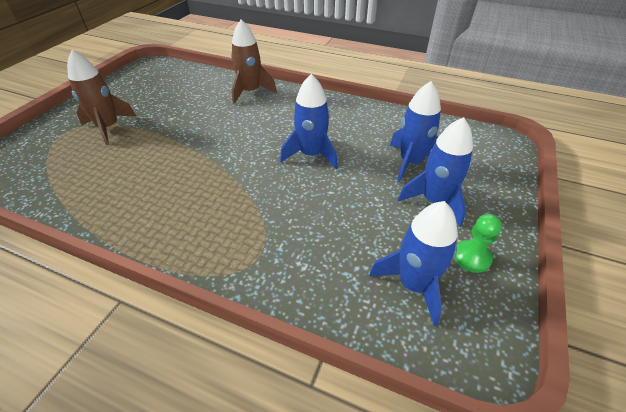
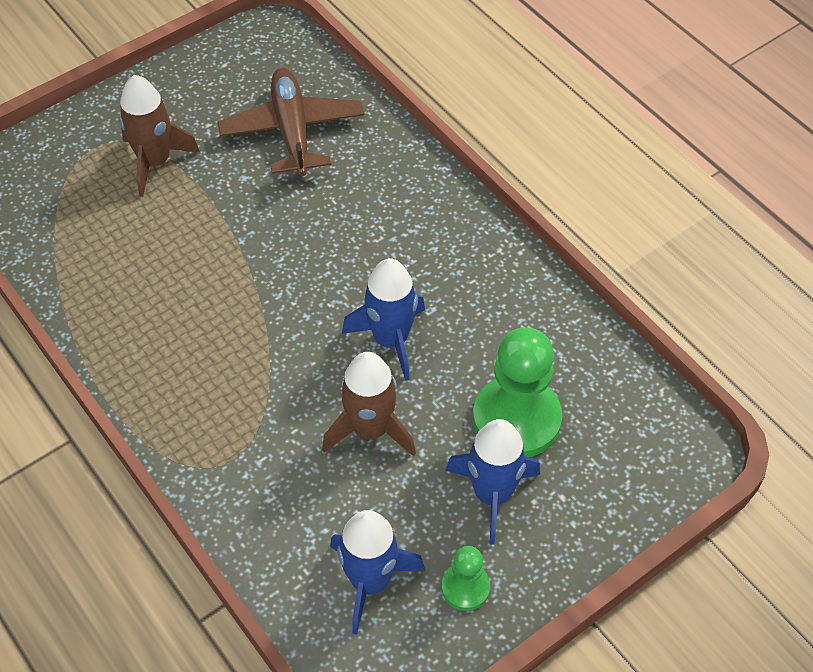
camera: 30 degrees right, 10 degrees up
brown rocket [231,19,277,104] -> brown rocket moved to [322,352,416,456]
blue rocket [390,81,441,182] -> green pawn [473,327,562,457]
none -> brown plane [218,68,364,176]

